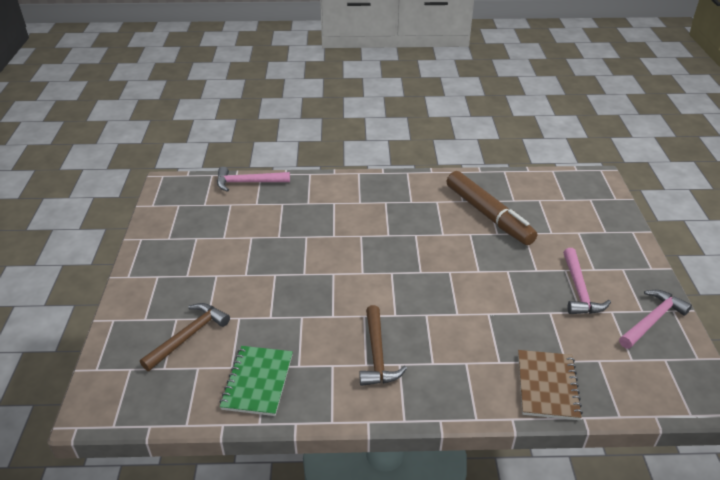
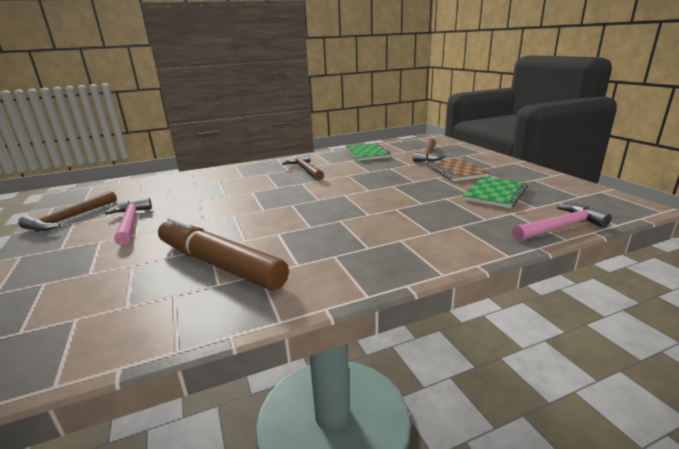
camera: 160 degrees right, 15 degrees down
brown notebook [518,350,583,420] -> brown notebook moved to [427,158,489,181]
pink hammer [619,290,692,349] -> brown hammer [18,191,117,231]
none -> green notebook [462,177,528,208]

